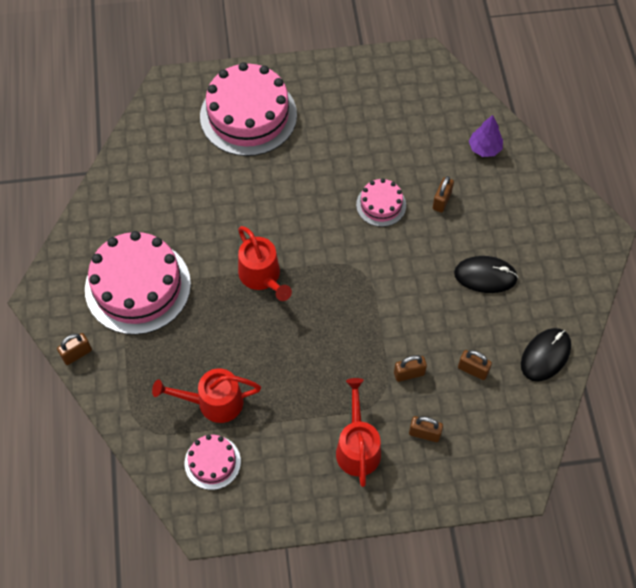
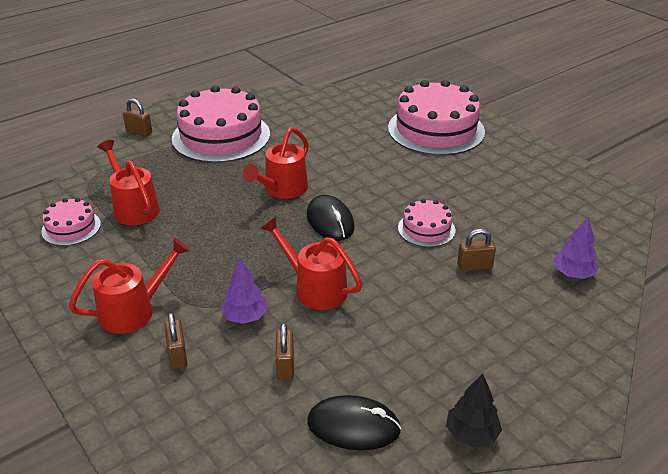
camera: 60 degrees right, 25 degrees down
brown padlock [394,355,427,382] -> purple tree [221,258,268,324]
black mouse [454,256,518,293] -> black mouse moved to [307,195,355,241]
none -> red watering can [260,217,362,310]
none -> black tree [446,374,502,447]

